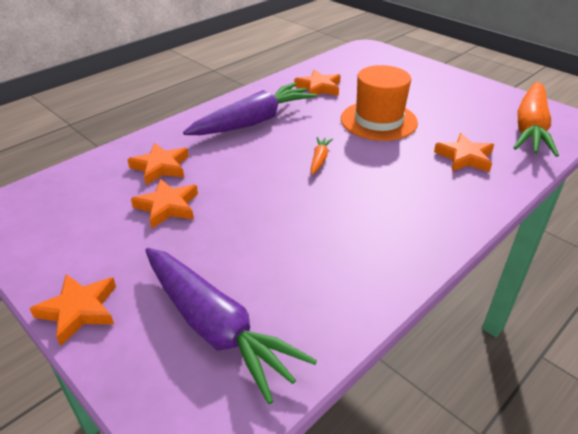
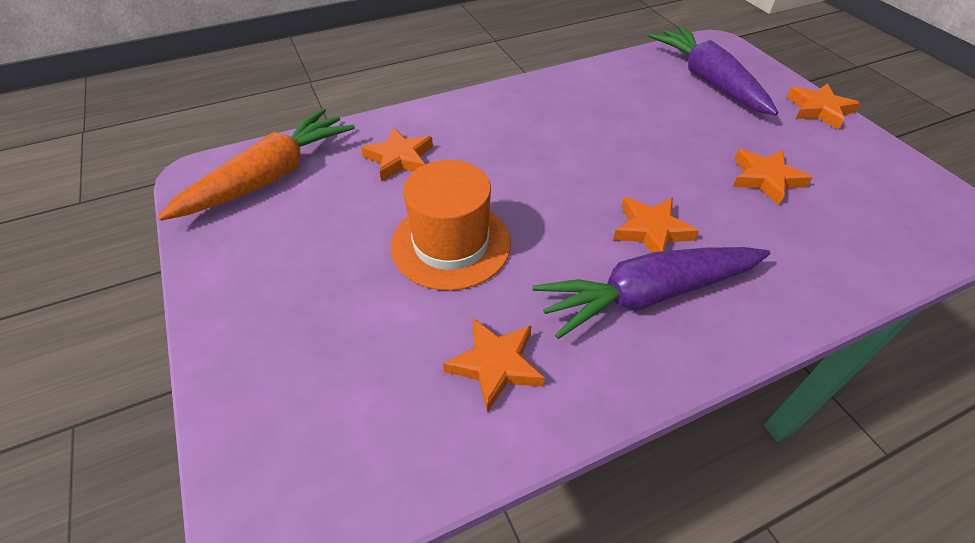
camera: 160 degrees left, 10 degrees up
orange star [127,143,189,185] -> orange star moved to [613,197,699,253]
orange carrot [310,137,333,175] -> none

